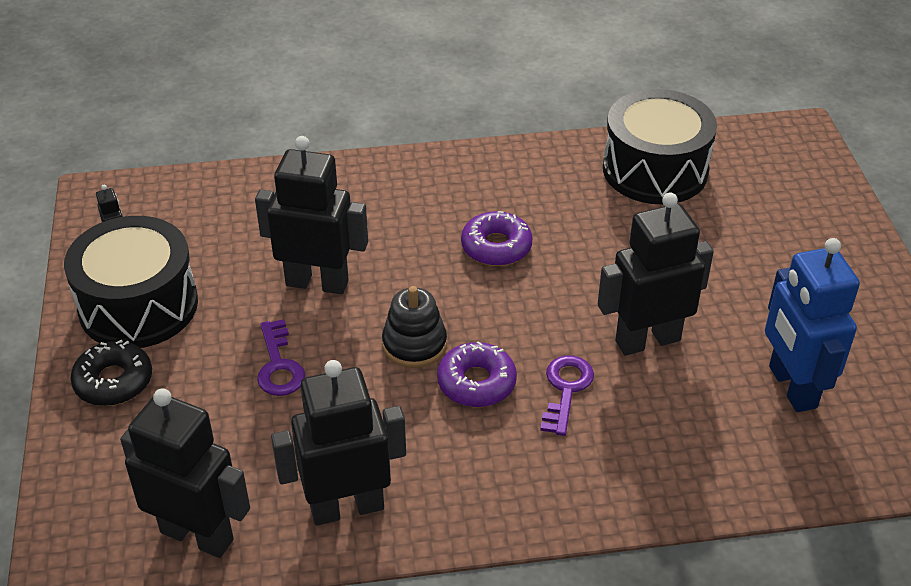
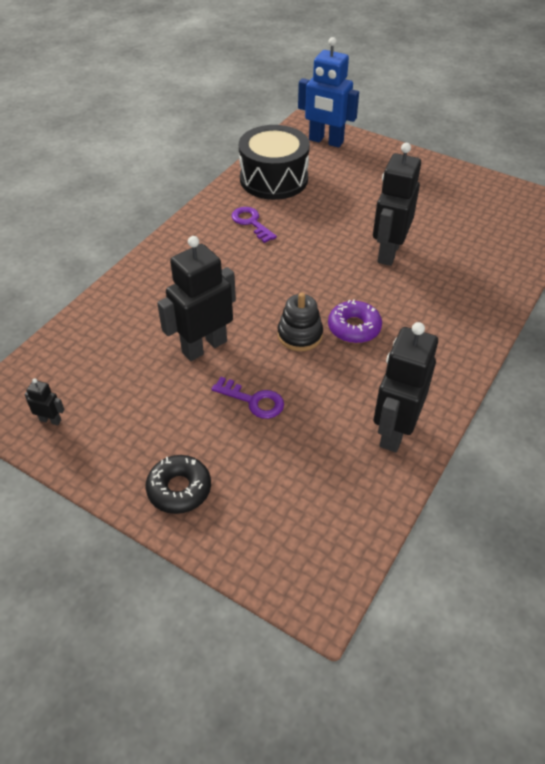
camera: 50 degrees left, 5 degrees up
black drum [64,216,198,348] -> none
black robot [120,388,250,558] -> none
purple donut [461,211,533,266] -> none
purple key [540,356,594,436] -> purple key moved to [232,207,277,243]
blue robot [765,238,860,412] -> blue robot moved to [298,37,359,148]

